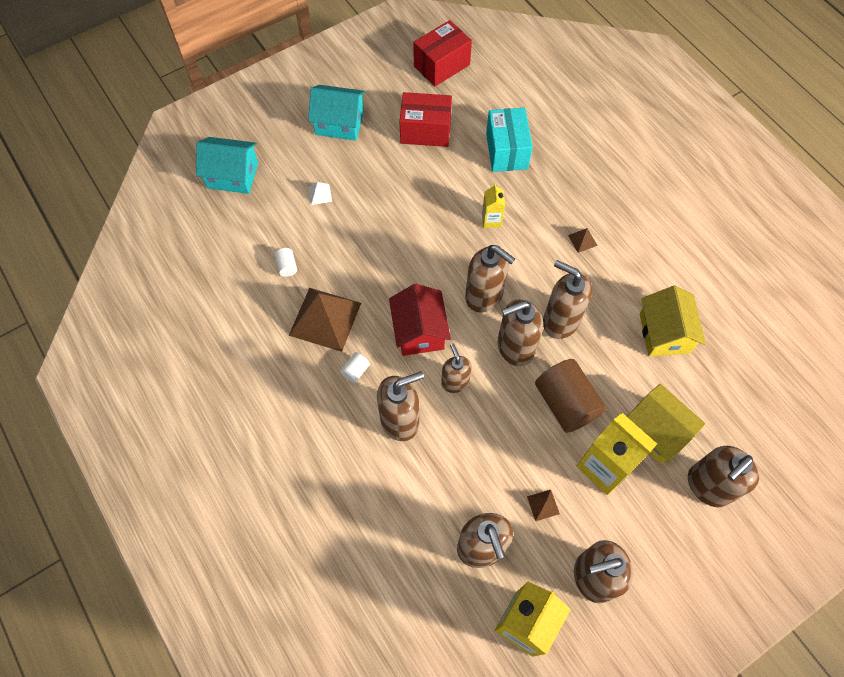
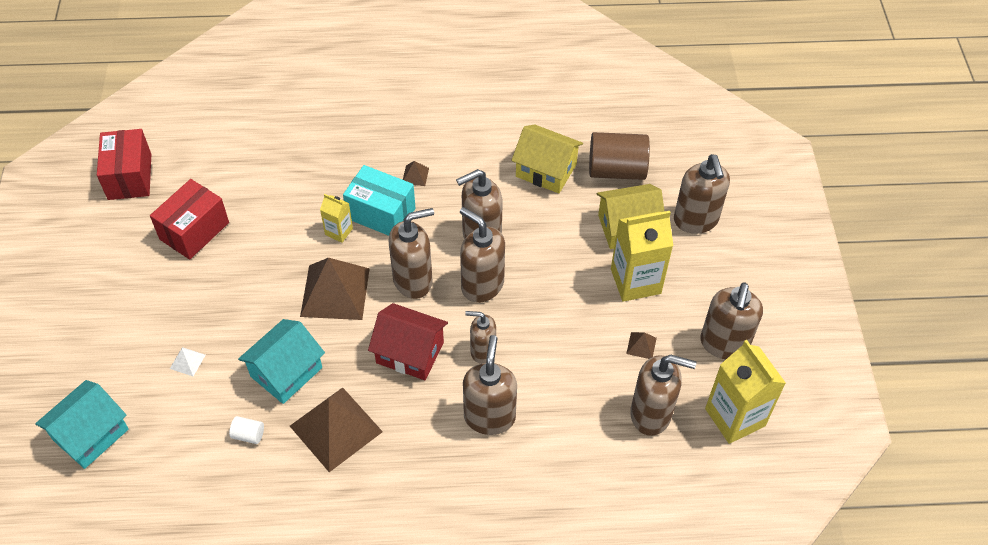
camera: 60 degrees left, 10 degrees down
turquoise house [308,85,365,141] -> turquoise house moved to [238,319,325,404]
white cylinder [340,352,370,383] -> none
turquoise box [486,108,533,172] -> turquoise box moved to [343,165,416,236]
brown soap dispenser [497,299,543,366] -> brown soap dispenser turned 120 degrees clockwise [460,207,505,303]
brown cylinder [535,359,606,433] -> brown cylinder moved to [589,132,650,180]
none -> brown pyramid [300,258,370,320]

